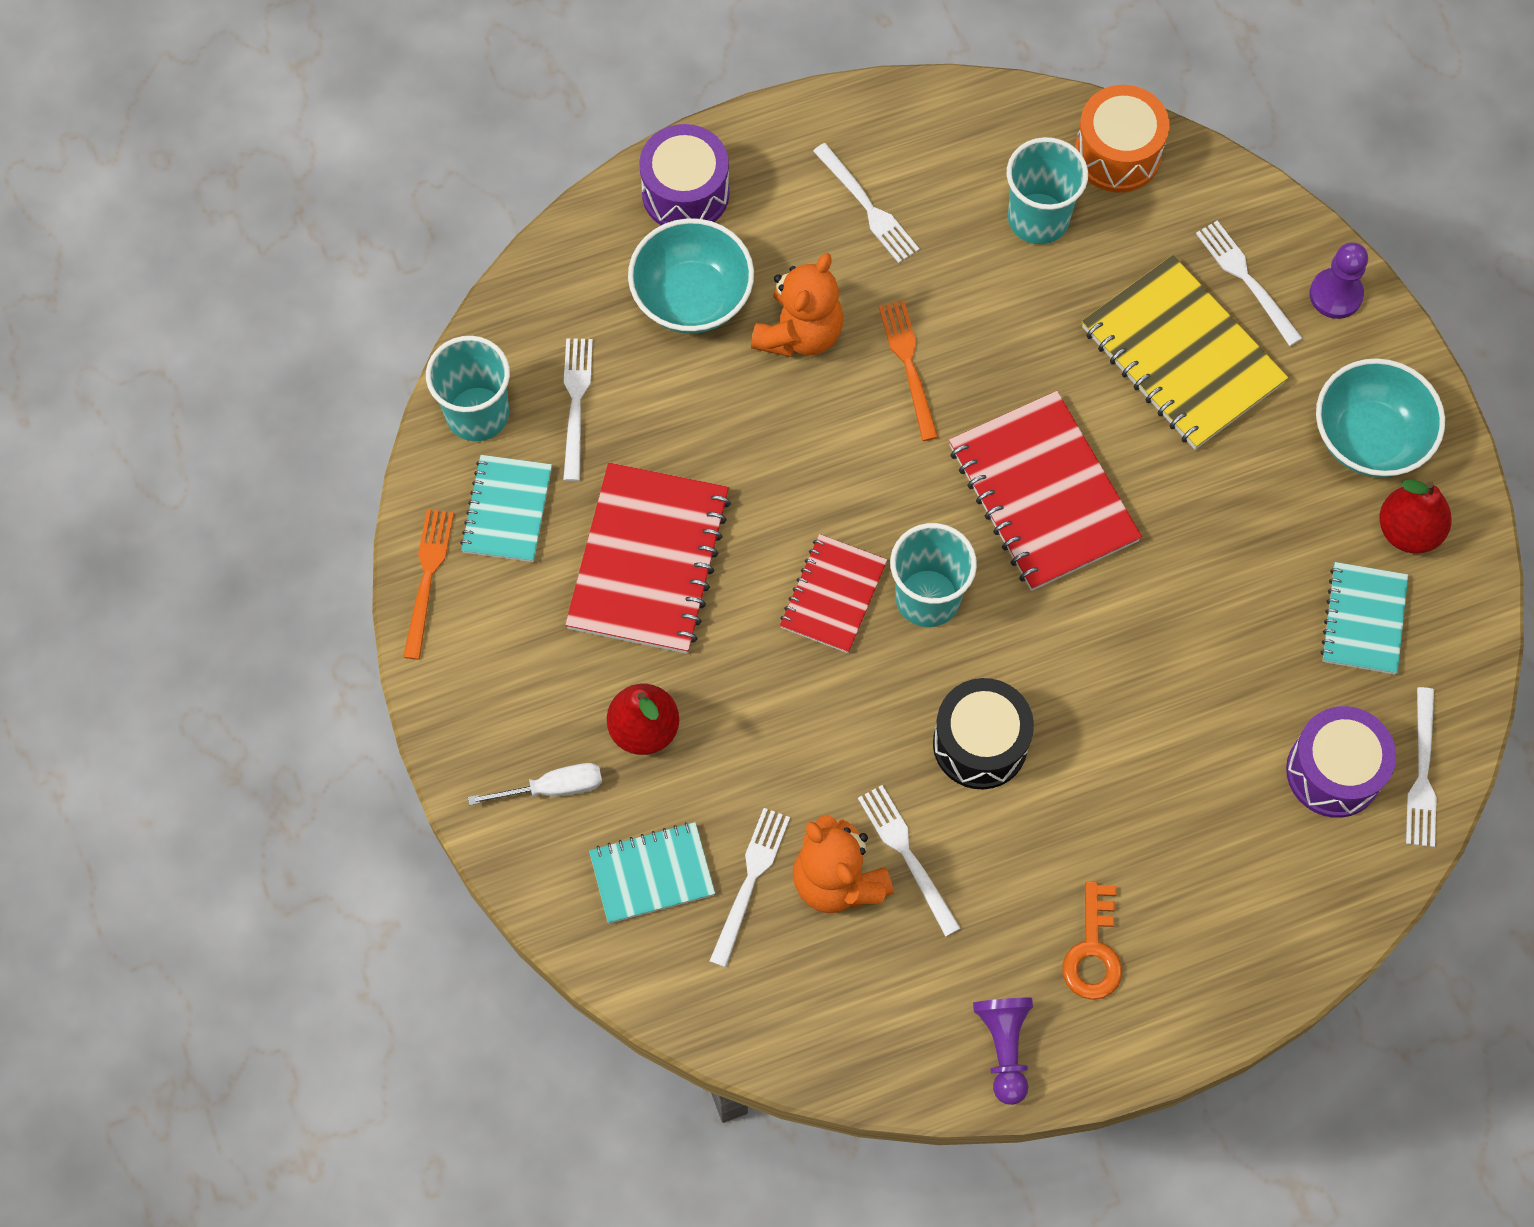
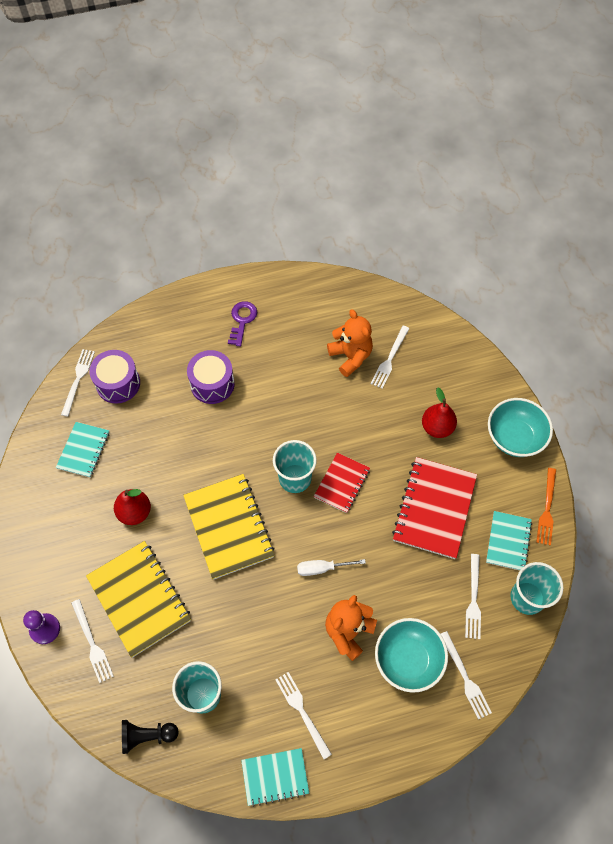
camera: 175 degrees left, 5 degrees down
white screwdriver [468,763,602,805] -> white screwdriver moved to [297,559,366,576]
turquoise notebook [589,822,715,923] -> turquoise notebook moved to [241,748,309,807]
purple drum [639,124,730,225] -> purple drum moved to [187,350,235,404]
white fork [858,785,960,937] -> white fork moved to [441,631,492,720]
orange fork [879,300,938,441] -> none
black drum [933,678,1034,789] -> none
red notebook [949,391,1142,591] -> yellow notebook [183,474,275,580]
purple pawn [973,998,1033,1105] -> none
orange key [1062,882,1122,1000] -> purple key [228,301,257,346]
orange drum [1075,85,1170,193] -> black pawn [122,720,179,754]
turquoise bowl [1316,358,1445,477] -> turquoise bowl moved to [488,398,553,457]
red pear [1379,479,1452,553] -> red pear moved to [114,489,151,525]

